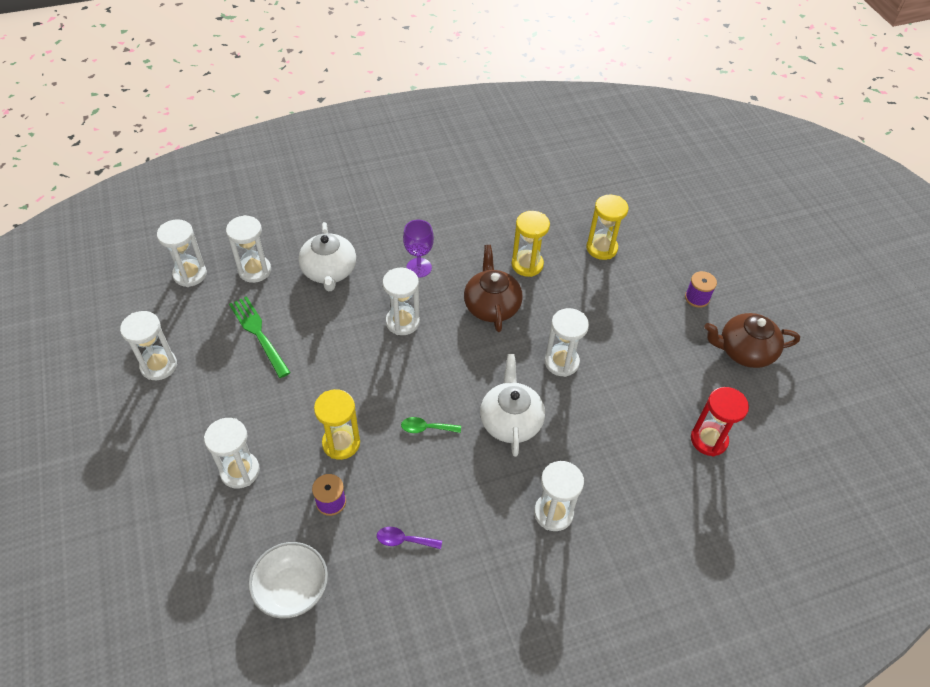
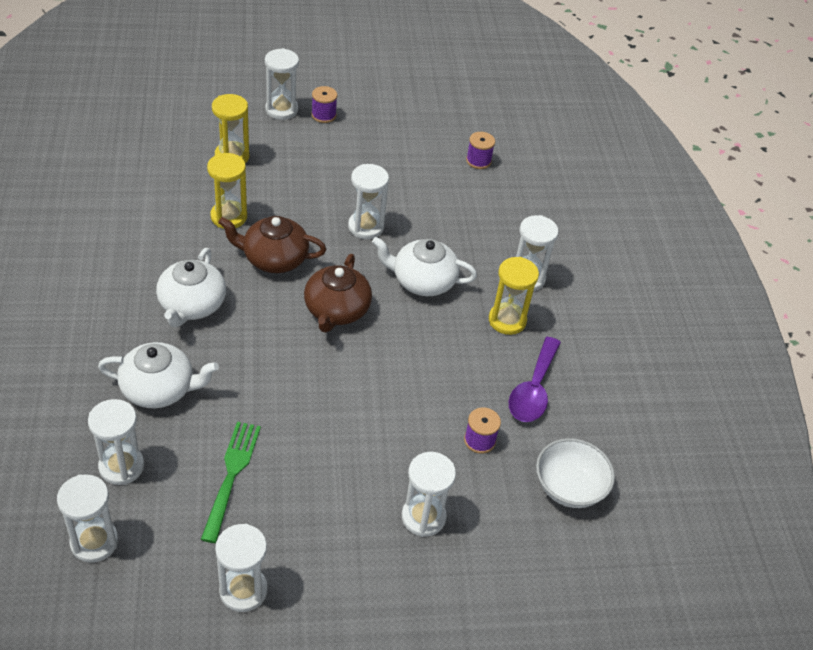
camera: 80 degrees left, 5 degrees down
green fork [229,296,291,378] -> green fork turned 120 degrees clockwise [201,422,261,543]
yellow hourglass [314,389,360,460] -> yellow hourglass moved to [489,257,539,335]
purple spoon [377,527,442,549] -> purple spoon [509,337,561,422], size x1.84
white hourglass [383,268,420,335] -> white hourglass moved to [265,48,299,120]
green spoon [401,417,461,433] -> none
purple goblet [403,220,434,278] -> white teapot [156,248,226,328]
red hourglass [691,387,749,456] -> purple spool [466,132,495,169]
brown teapot [704,313,800,368] -> brown teapot moved to [304,254,372,333]

